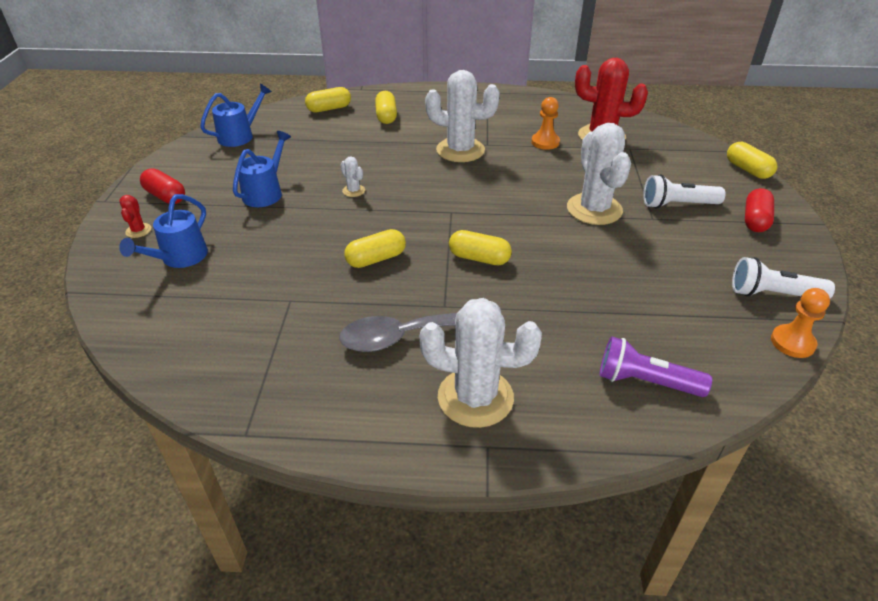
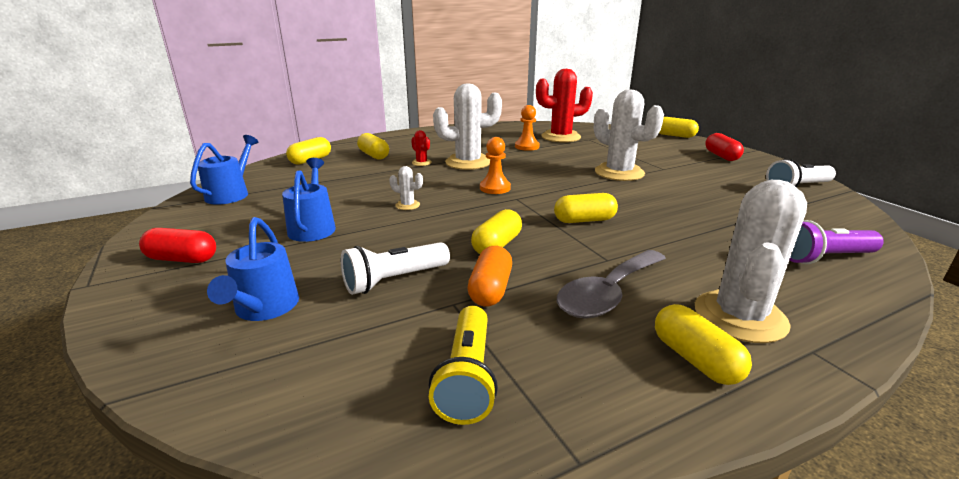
camera: 30 degrees left, 15 degrees down
red cactus [119,195,151,238] -> red cactus moved to [411,130,432,166]
white cactus [419,298,542,428] -> white cactus turned 45 degrees counterclockwise [695,180,807,343]
white flashlight [643,174,726,209] -> white flashlight moved to [341,242,450,295]
orange pawn [771,288,830,358] -> orange pawn moved to [480,137,511,194]
none -> yellow flashlight [429,306,498,425]
none -> orange capsule [467,246,512,307]
none -> yellow capsule [655,304,752,385]

